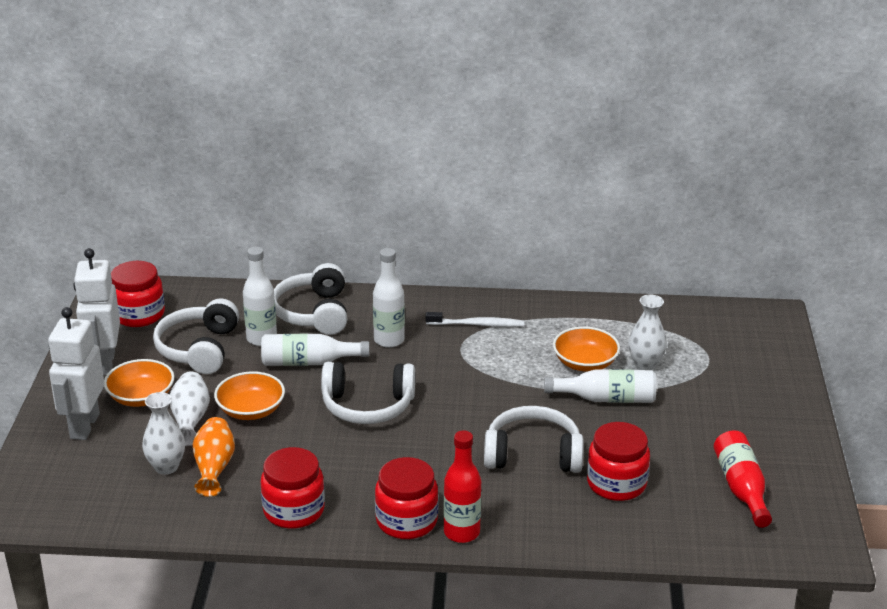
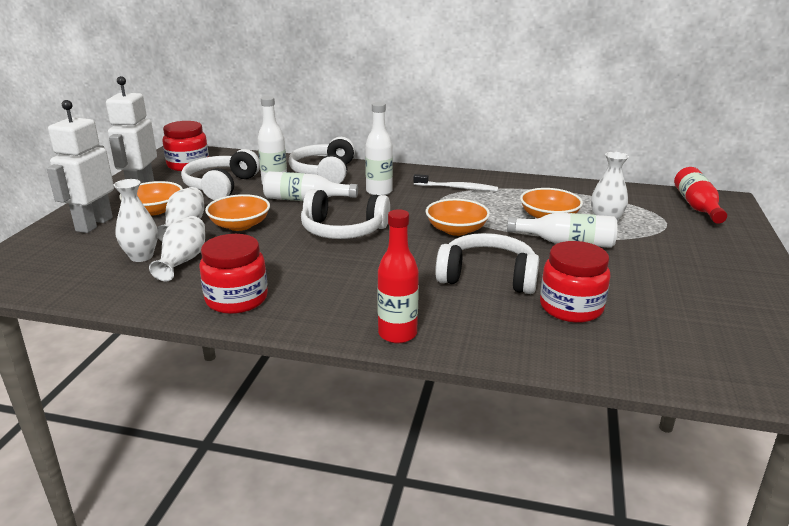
camera: 10 degrees right, 5 degrees down
orange vase [193,417,235,497] -> white vase [149,216,205,281]
red jar [375,457,438,539] -> none
red bottle [714,430,772,528] -> red bottle moved to [674,167,727,224]
none -> orange bowl [426,199,490,236]

